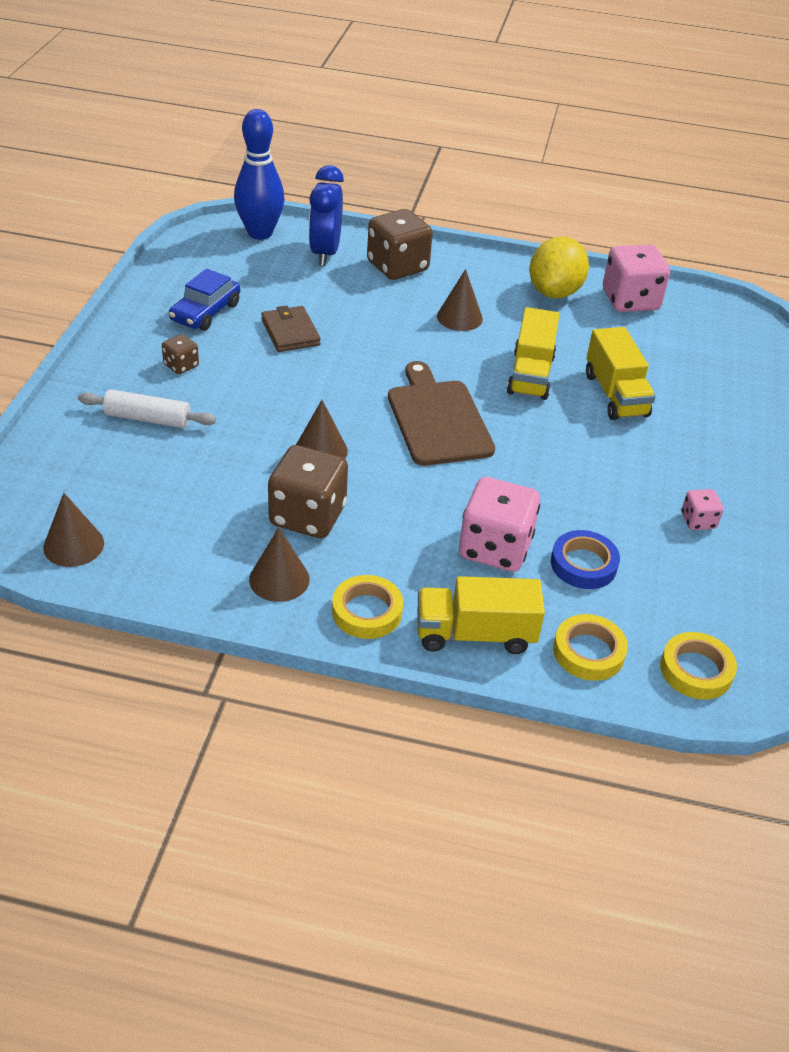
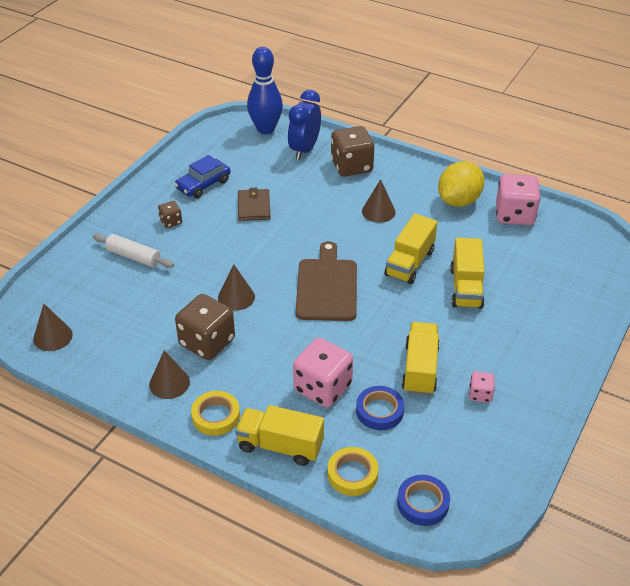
camera: 20 degrees right, 0 degrees up
yellow tape [660,632,737,699] -> blue tape [397,475,450,526]
none -> yellow truck [402,322,440,395]

